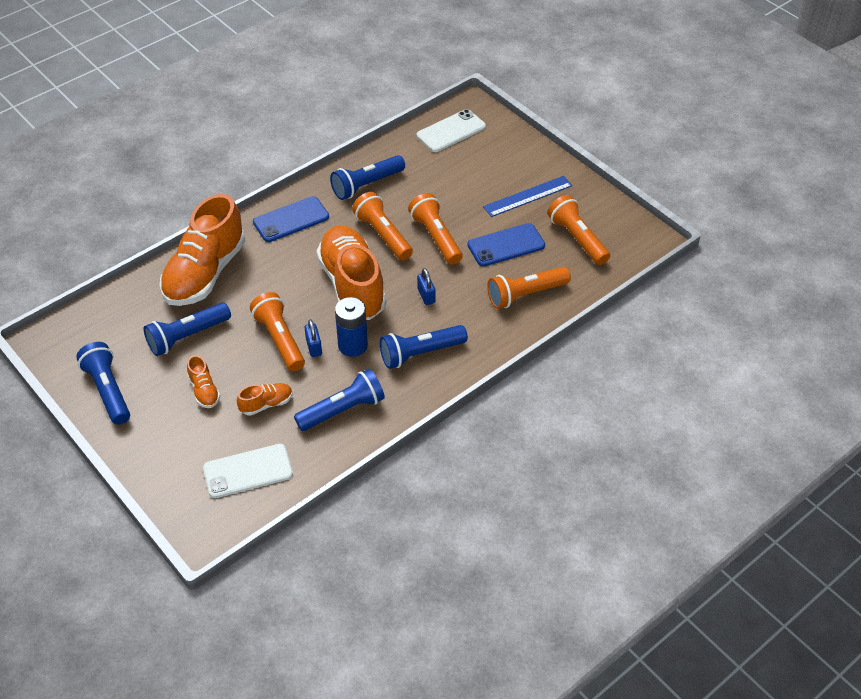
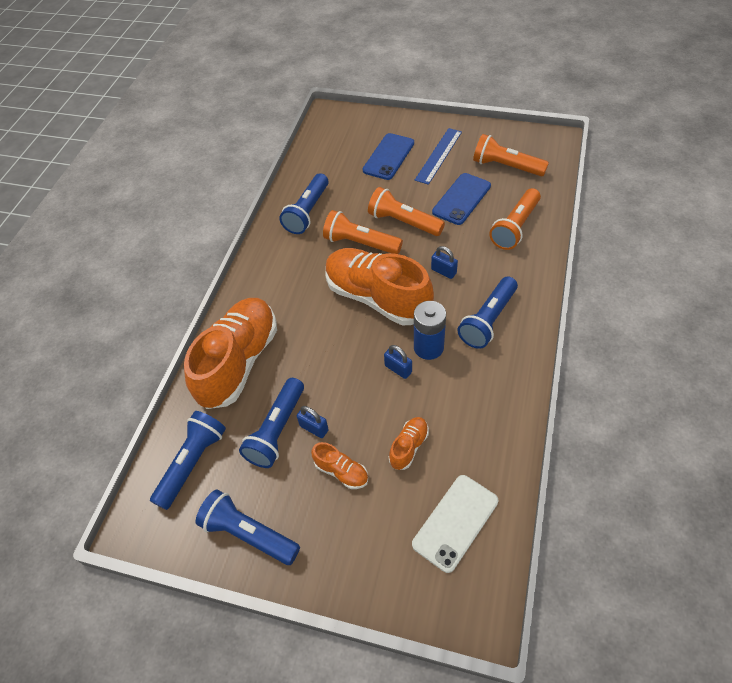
camera: 30 degrees left, 5 degrees up
orange shoe [159,194,245,306] -> orange shoe turned 150 degrees counterclockwise [184,298,277,409]
orange flashlight [250,292,305,371] -> none
blue phone [253,196,329,242] -> blue phone moved to [363,133,414,180]
blue flashlight [294,369,385,431] -> blue flashlight moved to [150,411,226,510]
white phone [417,109,486,152] -> none
none -> blue padlock [297,406,329,438]

